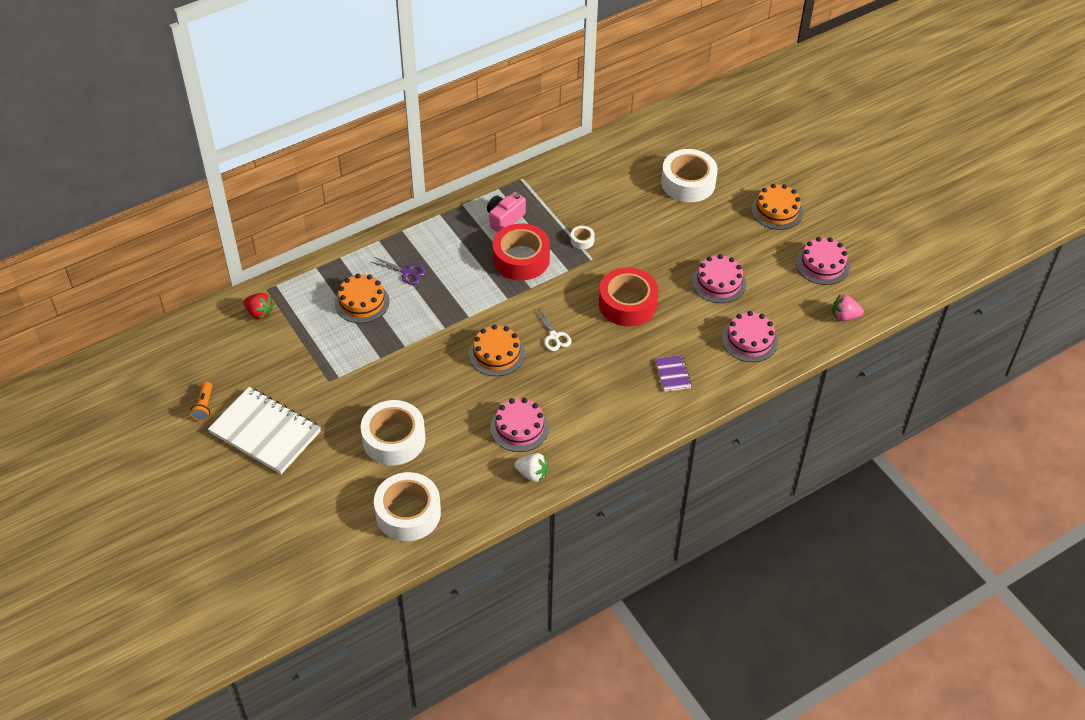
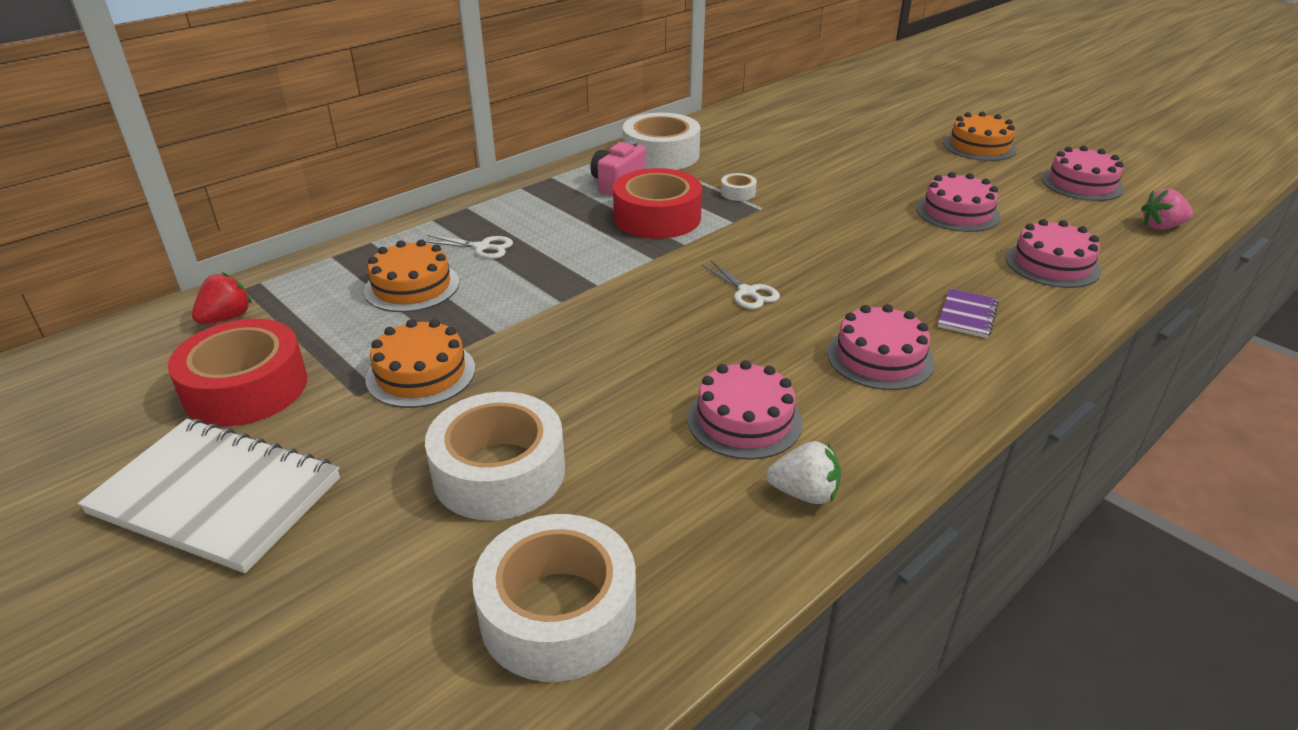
camera: 10 degrees left, 15 degrees down
orange flashlight [190,382,212,421] -> none
red strawberry [244,293,274,320] -> red strawberry turned 75 degrees counterclockwise [192,272,252,324]
purple scissors [371,257,426,285] -> white scissors [425,235,513,259]
orange cake [469,324,525,376] -> orange cake moved to [365,319,475,408]
red tape [599,267,658,327] -> red tape moved to [168,319,307,427]
purple notebook [655,355,692,392] -> purple notebook turned 45 degrees clockwise [938,288,999,338]
white tape [661,149,718,202] -> white tape moved to [623,113,700,170]
none -> pink cake [827,304,934,390]

